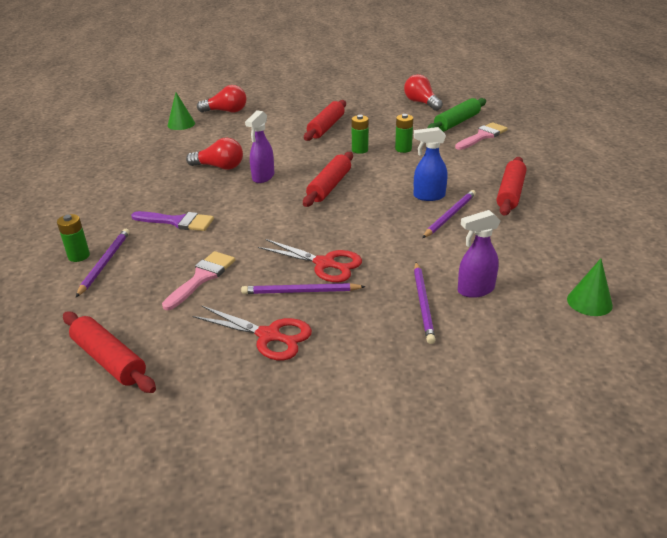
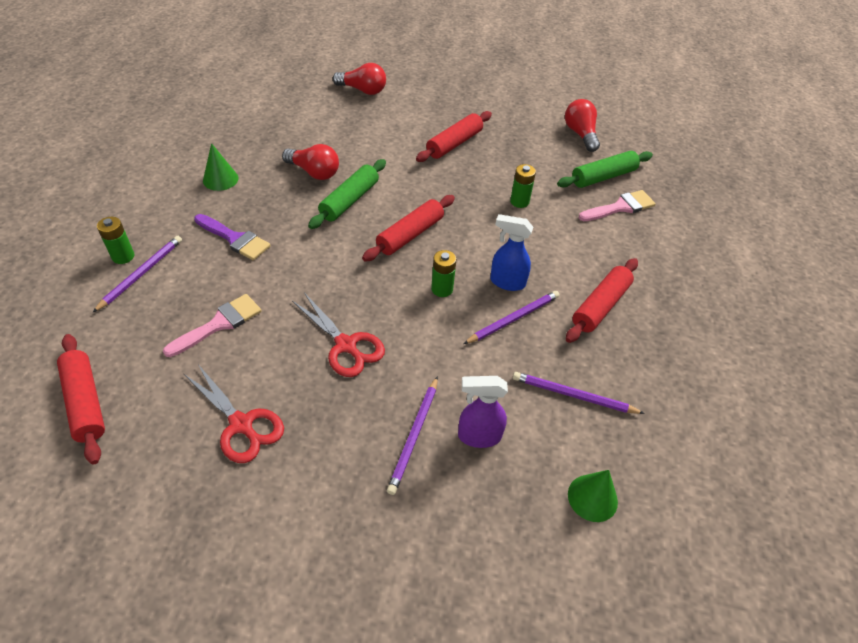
camera: 15 degrees right, 15 degrees up
green cone [167,92,195,130] -> green cone moved to [203,143,239,191]
purple pencil [241,283,366,294] -> purple pencil moved to [513,372,645,414]
purple spray bottle [245,110,274,183] -> green rolling pin [308,159,386,229]
green battery [351,115,369,154] -> green battery moved to [431,250,457,297]

